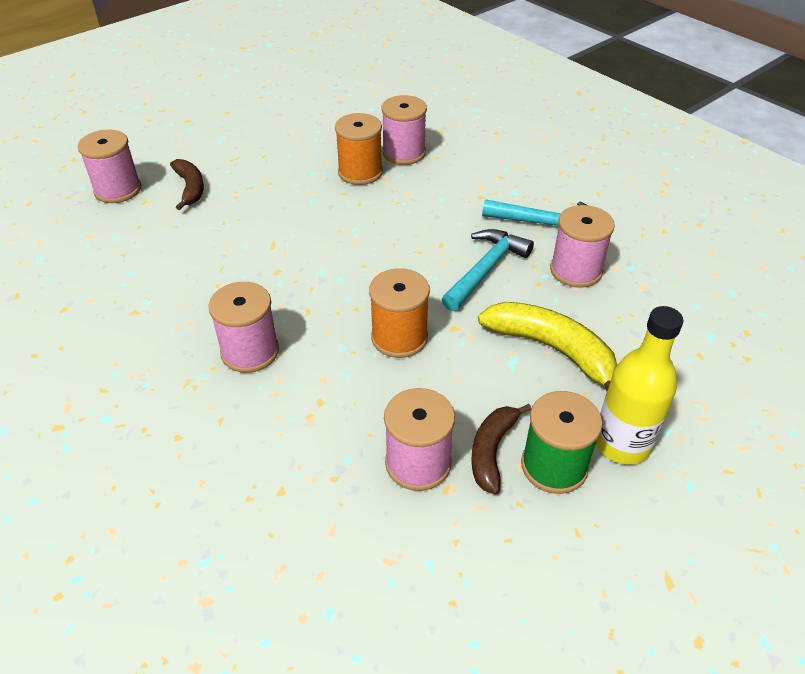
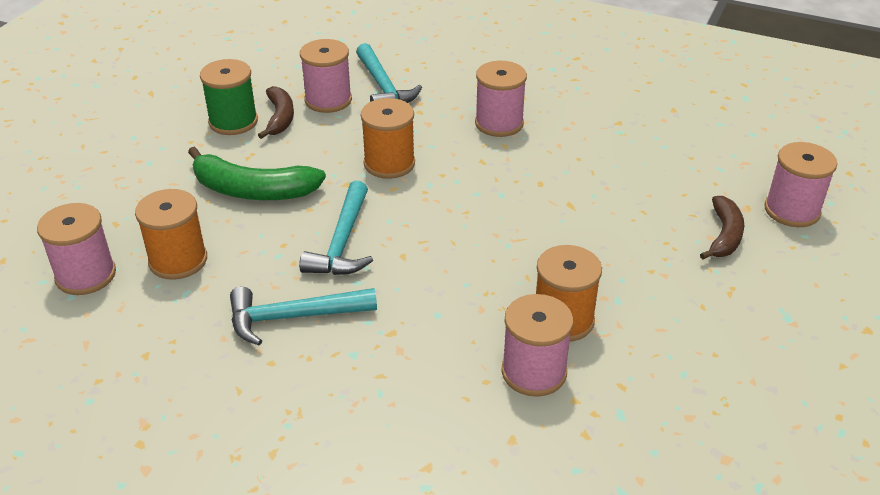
camera: 155 degrees right, 5 degrees down
brown banana [170,159,204,210] -> brown banana turned 120 degrees counterclockwise [700,196,744,260]
yellow banana [478,302,617,391] -> green banana [188,147,326,200]
pink spool [550,205,615,288] -> pink spool moved to [37,203,116,295]
yellow bottle [596,306,683,465] -> none
none -> orange spool [135,189,207,280]
none -> turquoise hammer [356,43,422,103]

